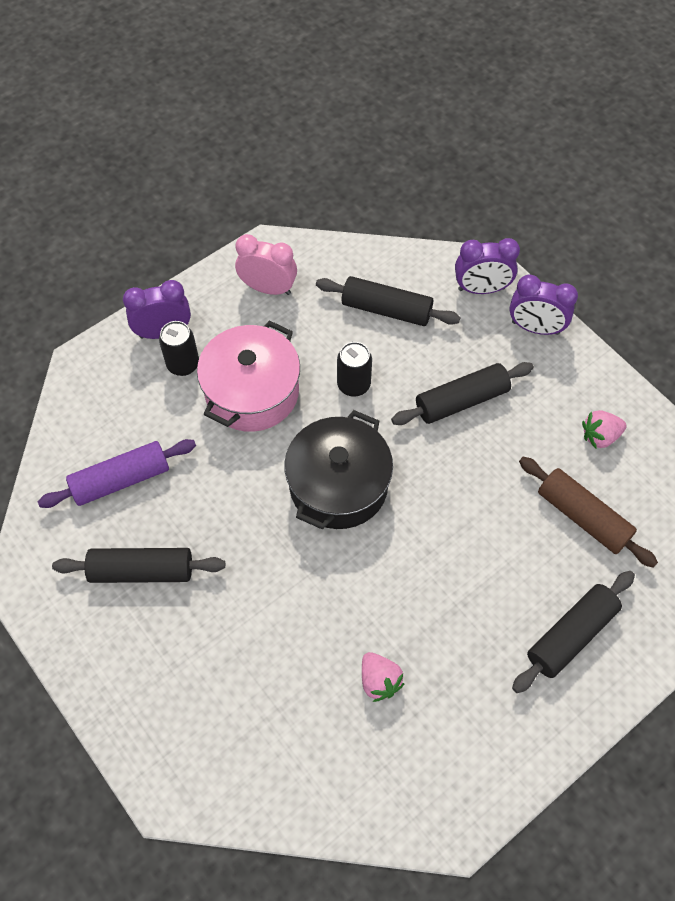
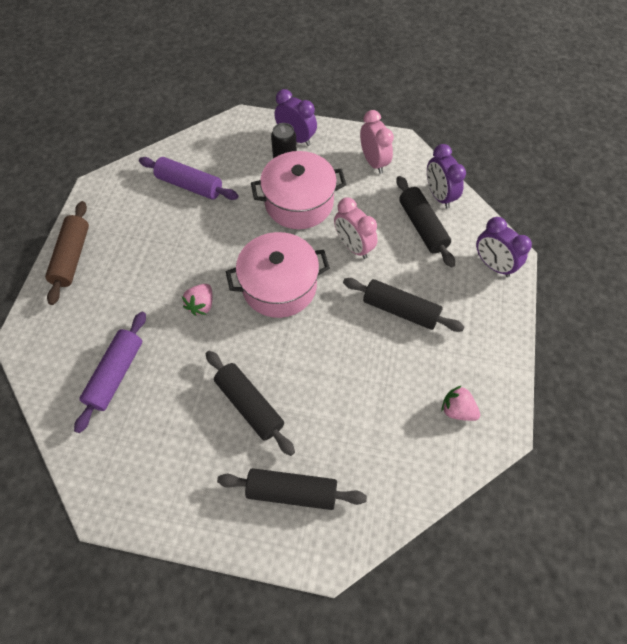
camera: 50 degrees right, 0 degrees up
black rolling pin [52,548,225,583] -> black rolling pin moved to [206,351,295,456]
black pot [284,410,393,530] -> pink pot [226,232,330,318]
black can [337,342,372,397] -> pink clock [334,197,378,259]
pink strawberry [362,652,405,702] -> pink strawberry moved to [182,284,213,316]
purple clock [509,275,578,335] -> purple clock moved to [427,144,466,209]
brown rolling pin [519,457,658,568] -> brown rolling pin moved to [45,201,89,305]
none -> purple rolling pin [74,312,146,433]

